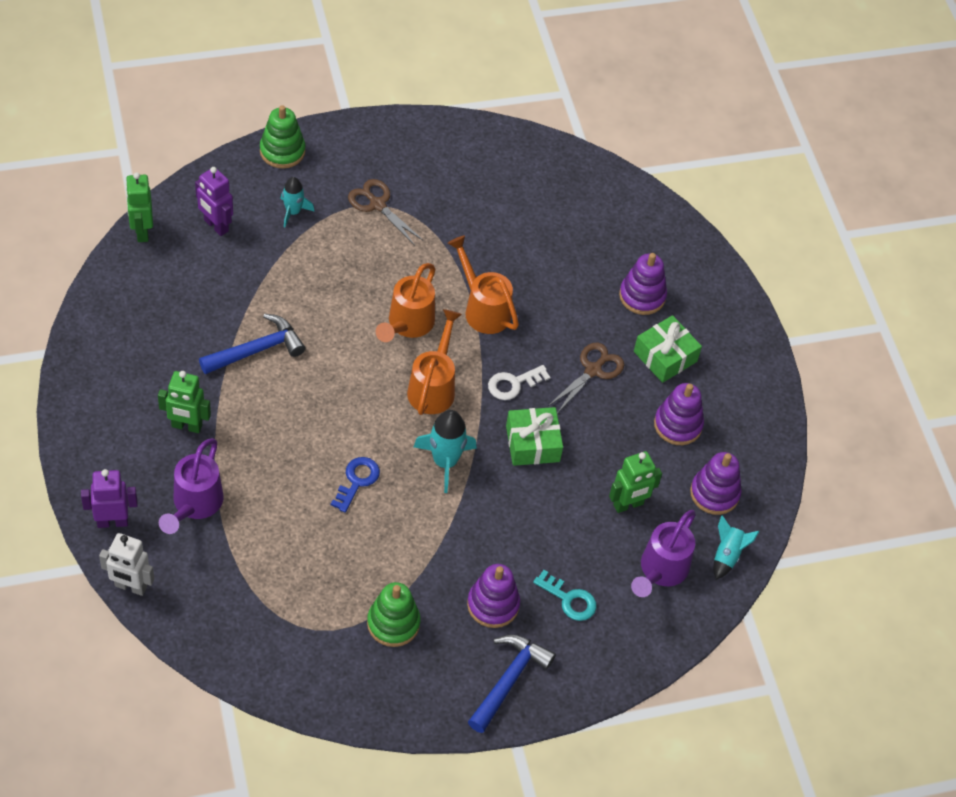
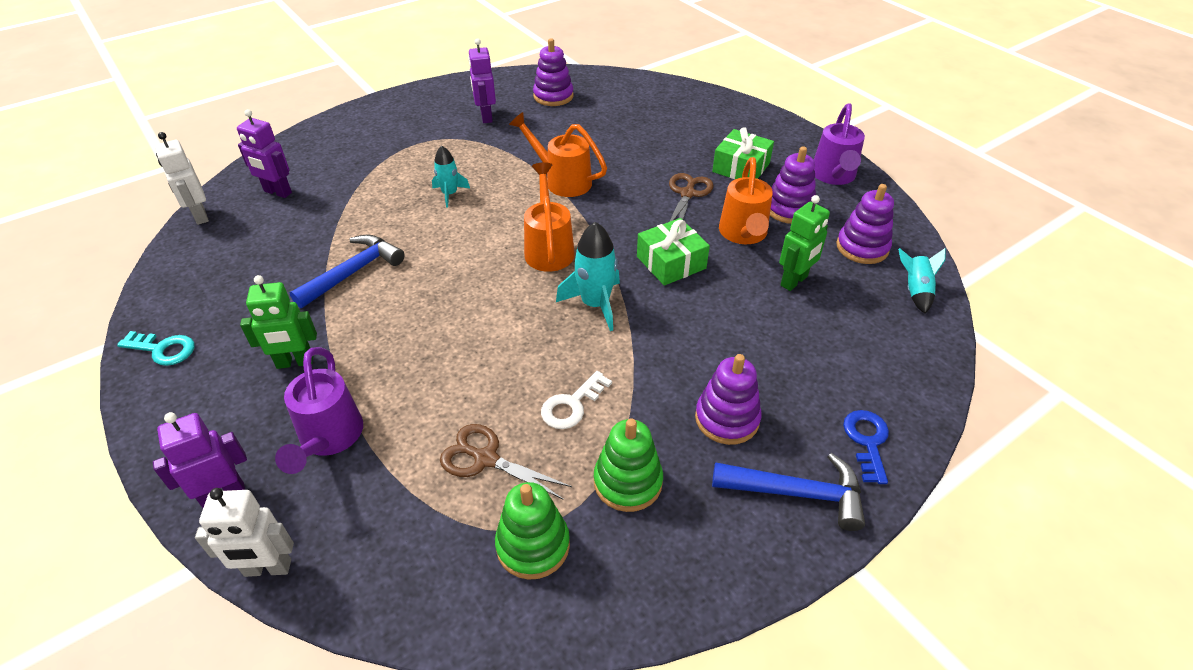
camera: 15 degrees left, 10 degrees down
green robot [125,172,153,242] -> white robot [155,132,209,225]
green stacking toy [260,105,305,169] -> green stacking toy moved to [495,482,570,580]
turquoise rocket [281,177,315,227] -> turquoise rocket moved to [432,146,470,208]
blue key [331,457,380,513] -> blue key moved to [843,410,889,484]
brown scissors [348,179,424,246] -> brown scissors moved to [440,424,572,500]
orange watering can [376,263,435,342] -> orange watering can moved to [719,157,773,244]
blue hammer [468,634,556,733] -> blue hammer turned 90 degrees clockwise [712,453,865,531]
white key [488,365,550,400] -> white key moved to [541,371,612,429]
turquoise key [533,570,596,621] -> turquoise key moved to [117,331,194,366]
purple stacking toy [619,253,667,315] -> purple stacking toy moved to [533,38,574,106]
purple watering can [631,510,696,597] -> purple watering can moved to [814,103,865,185]
none -> purple robot [468,38,496,123]

